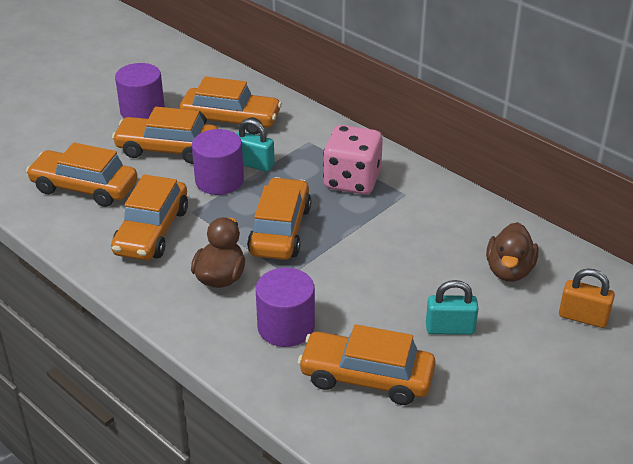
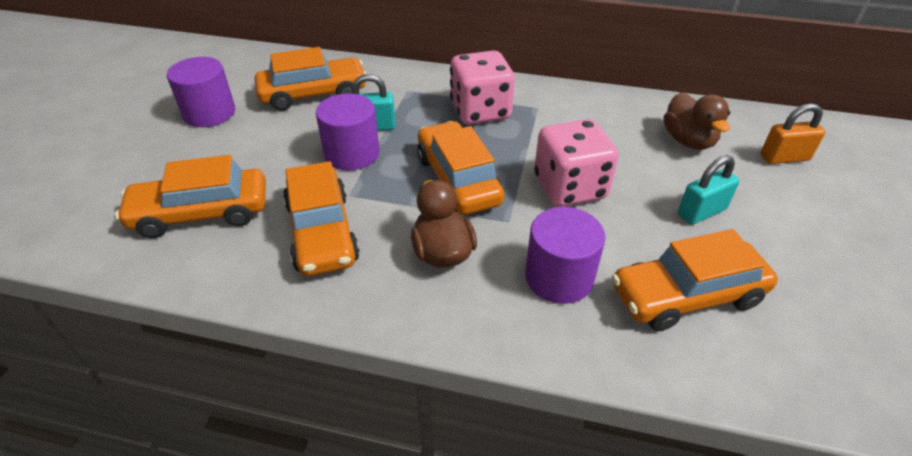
camera: 30 degrees left, 5 degrees up
orange car [112,107,218,164] -> none
none -> pink dice [534,119,618,207]

